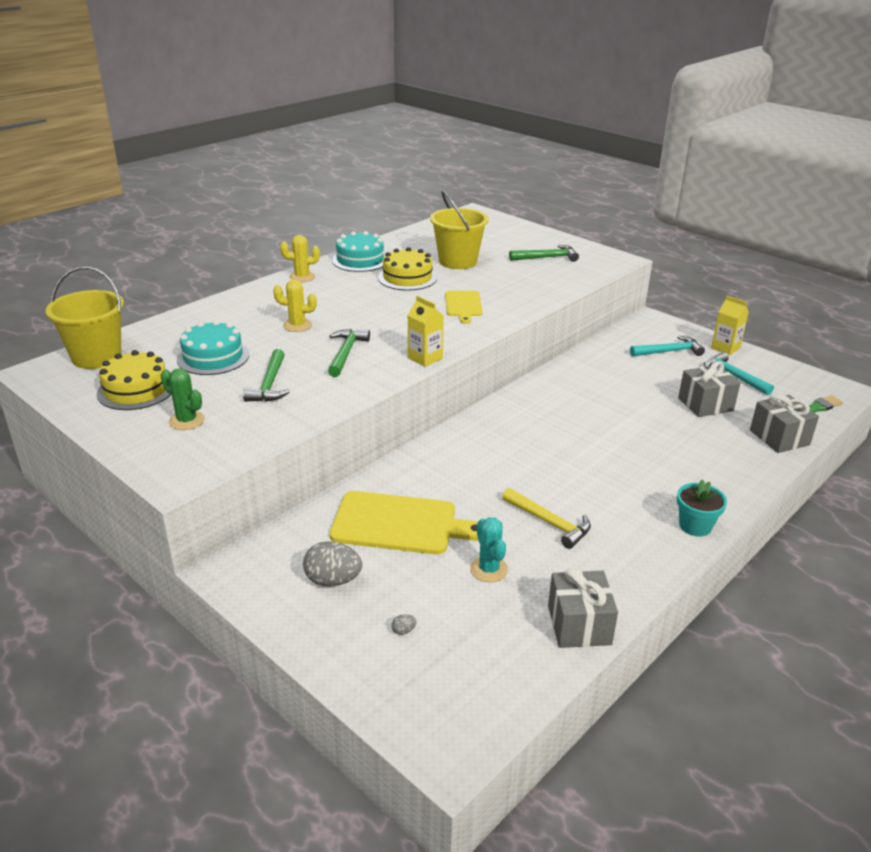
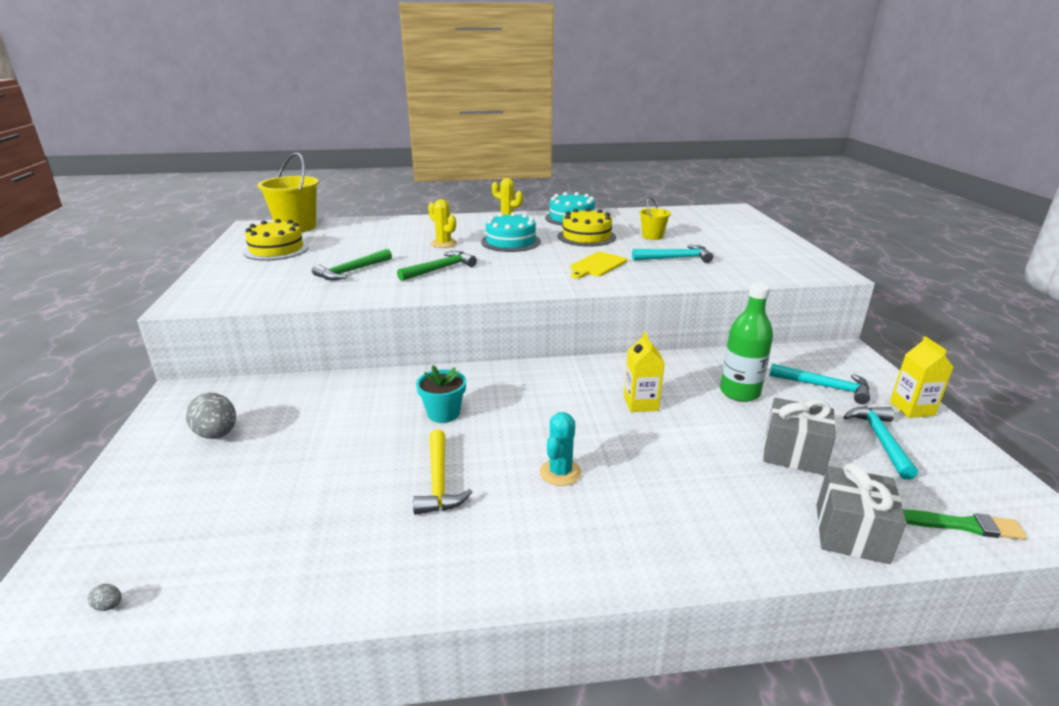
camera: 40 degrees right, 5 degrees down
green cactus [161,368,205,430] -> none
turquoise cake [177,320,249,375] -> turquoise cake moved to [481,212,541,252]
yellow cutting board [329,491,479,555] -> none
grey egg [391,614,417,635] -> grey egg moved to [88,584,122,611]
yellow carton [408,296,444,367] -> yellow carton moved to [624,332,665,412]
yellow bucket [430,191,489,269] -> yellow bucket [639,197,671,240], size x0.53
turquoise cactus [470,517,508,582] -> turquoise cactus moved to [540,412,581,486]
green hammer [509,245,579,262] -> none
grey gift [548,568,618,648] -> none
turquoise flower pot [677,480,727,536] -> turquoise flower pot moved to [416,365,466,423]
none -> turquoise hammer [632,245,713,263]
none -> green bottle [720,283,773,402]

